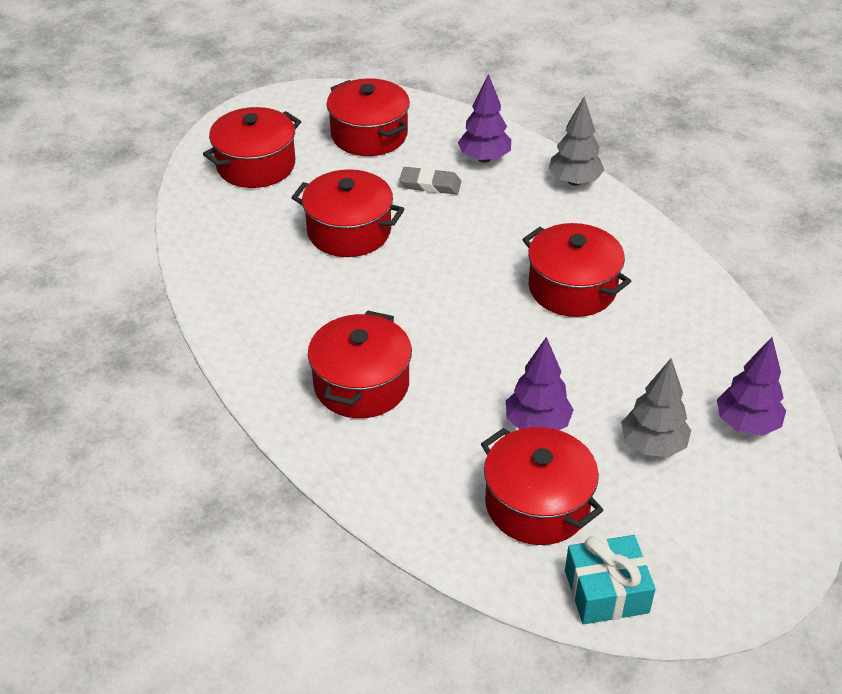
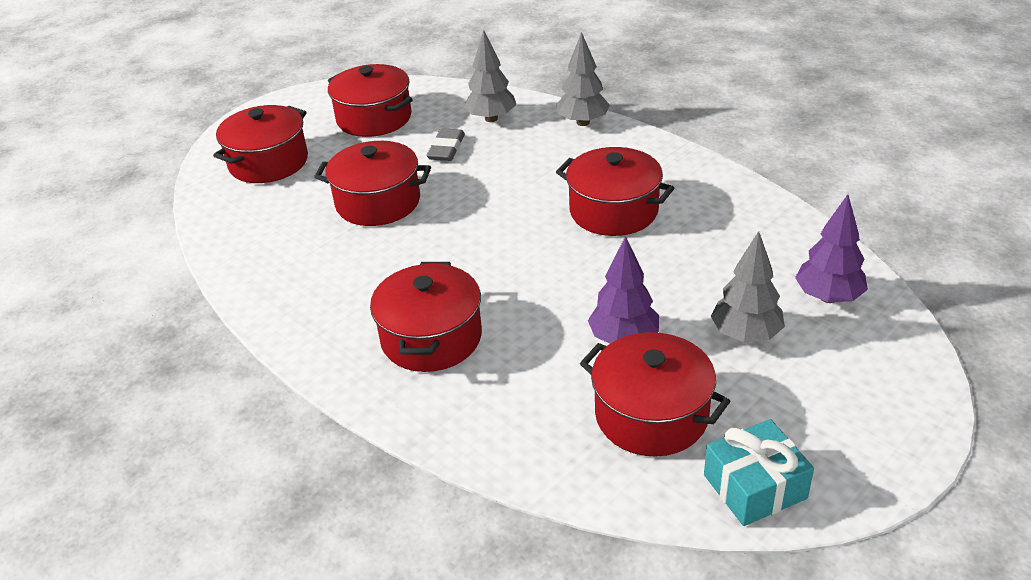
camera: 10 degrees left, 5 degrees down
grey eraser [399,167,461,195] -> grey eraser turned 75 degrees counterclockwise [426,128,465,161]
purple tree [458,74,511,163] -> grey tree [464,30,516,122]

